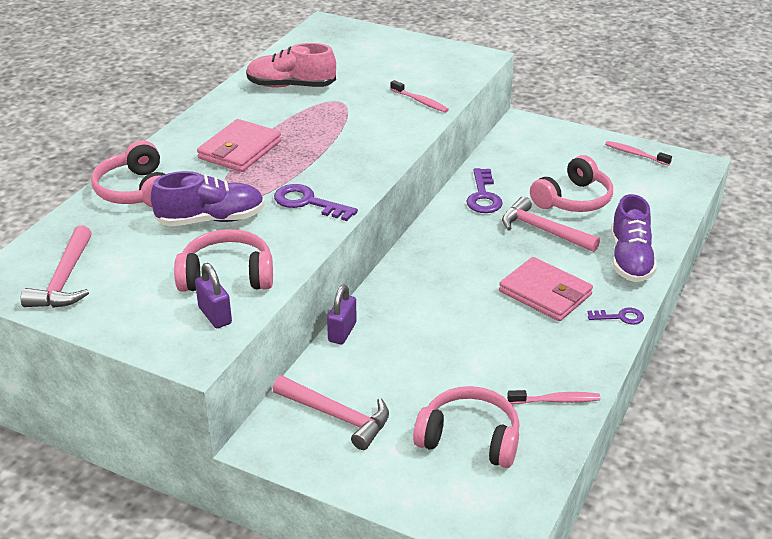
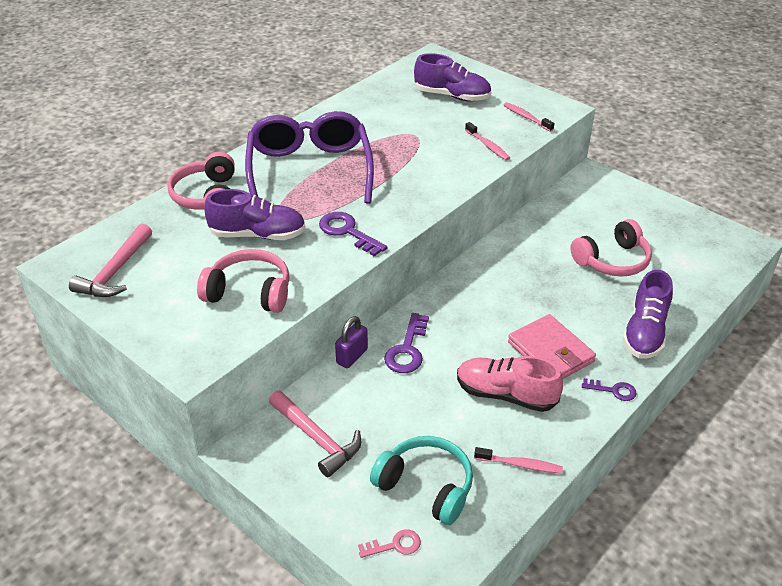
camera: 15 degrees right, 5 degrees up
purple padlock [195,263,232,328] -> none
pink wallet [197,119,281,172] -> purple glasses [245,111,374,204]
pink shoe [246,43,336,87] -> pink shoe moved to [457,356,563,412]
pink headphones [413,386,520,468] -> turquoise headphones [370,436,473,525]
purple key [466,168,503,213] -> purple key moved to [384,313,429,373]
pink hammer [502,197,600,252] -> none
pink toothbrush [605,141,672,166] -> pink toothbrush moved to [504,102,554,132]
none -> pink key [358,529,421,558]
none -> purple shoe [414,53,491,101]

